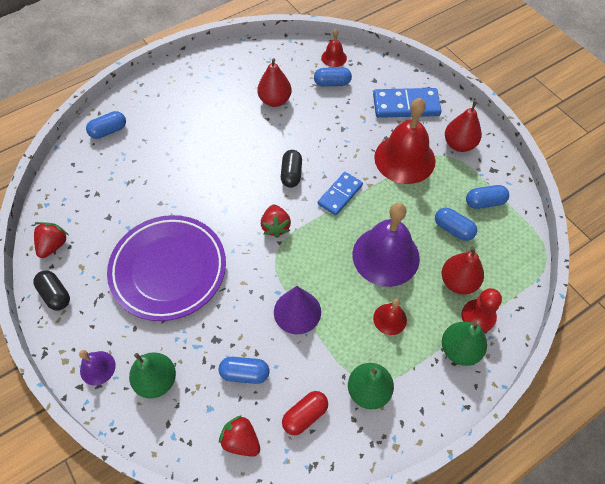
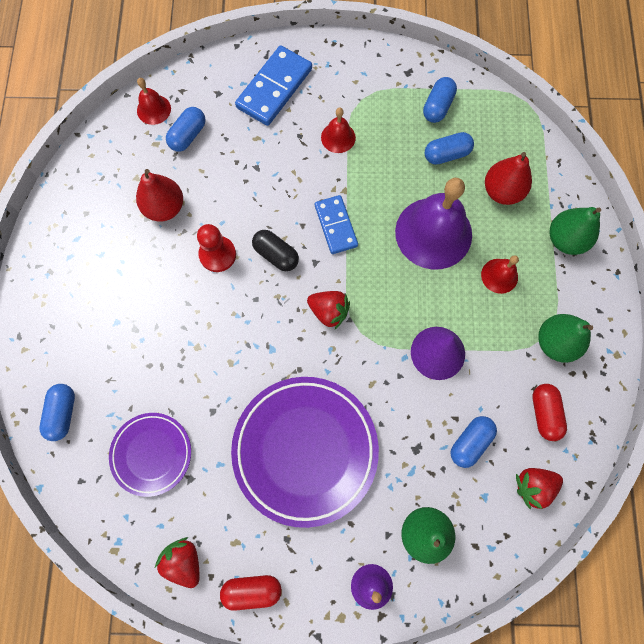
camera: 55 degrees left, 15 degrees up
black capsule [33,270,70,310] -> red capsule [220,575,282,611]
red bell [374,98,435,184] -> red bell [321,107,356,153], size x0.47
red pear [445,101,482,152] -> none
red pawn [461,288,502,332] -> red pawn moved to [197,224,236,272]
none -> purple plate [109,413,191,497]

